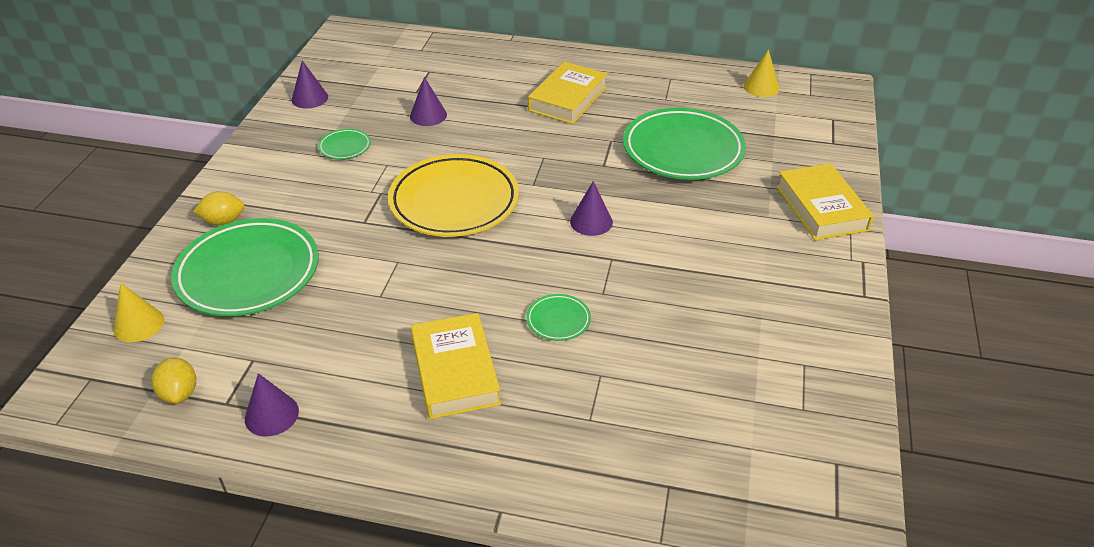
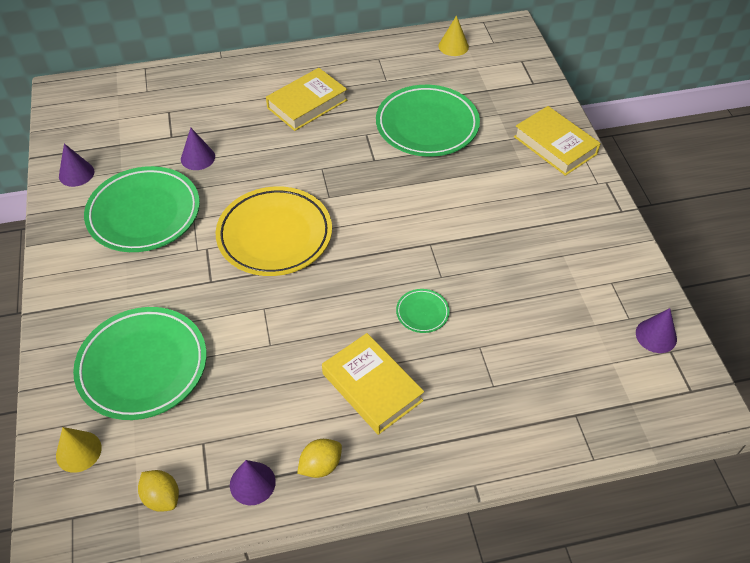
camera: 25 degrees left, 10 degrees up
yellow lemon [193,191,244,226] -> yellow lemon moved to [297,439,342,478]
green plate [318,129,371,159] -> green plate [84,166,200,252], size x2.32
yellow book [528,62,608,124] -> yellow book turned 45 degrees clockwise [266,68,347,131]
purple cone [570,181,613,236] -> purple cone moved to [636,308,677,353]

